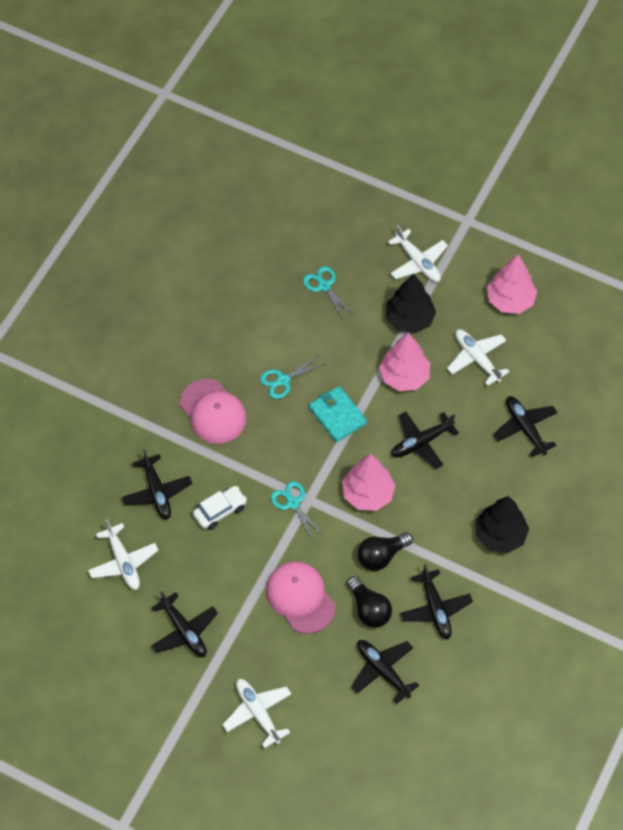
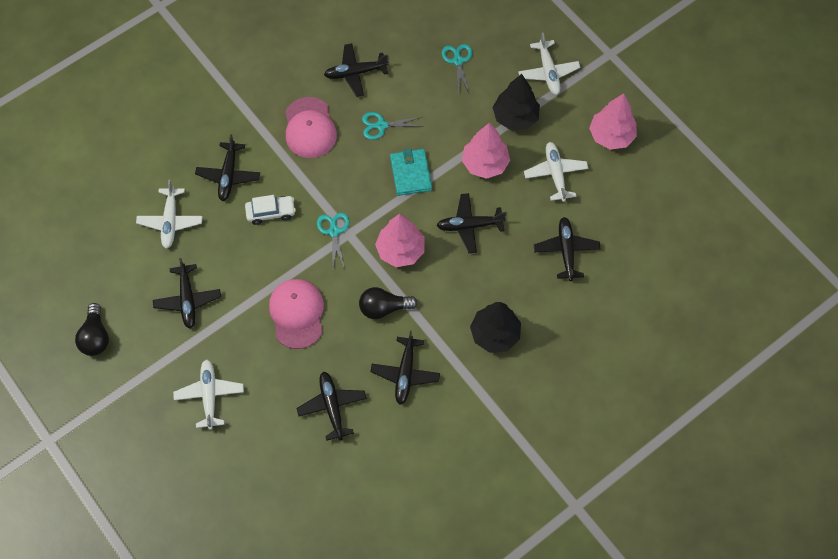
camera: 25 degrees right, 5 degrees up
black light bulb [347,576,392,628] -> black light bulb moved to [75,303,109,356]
none -> black plane [324,43,388,97]

